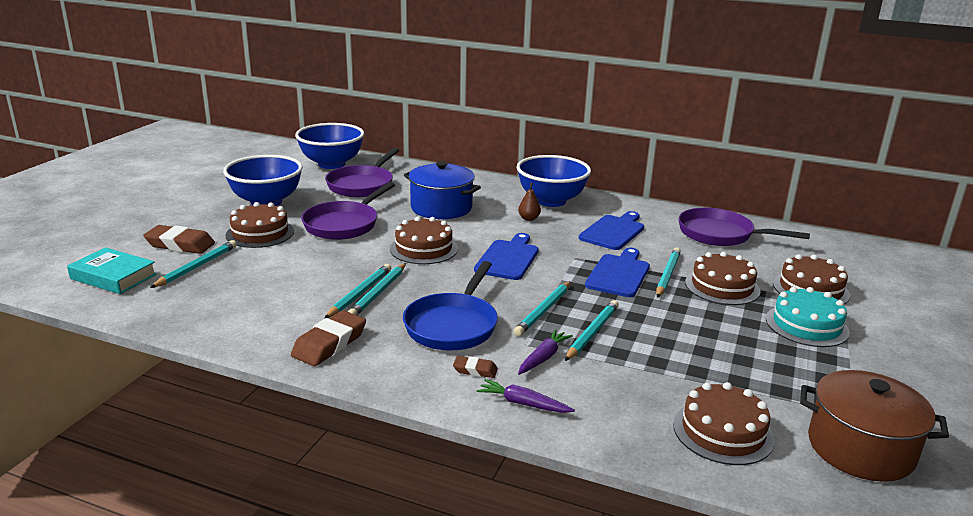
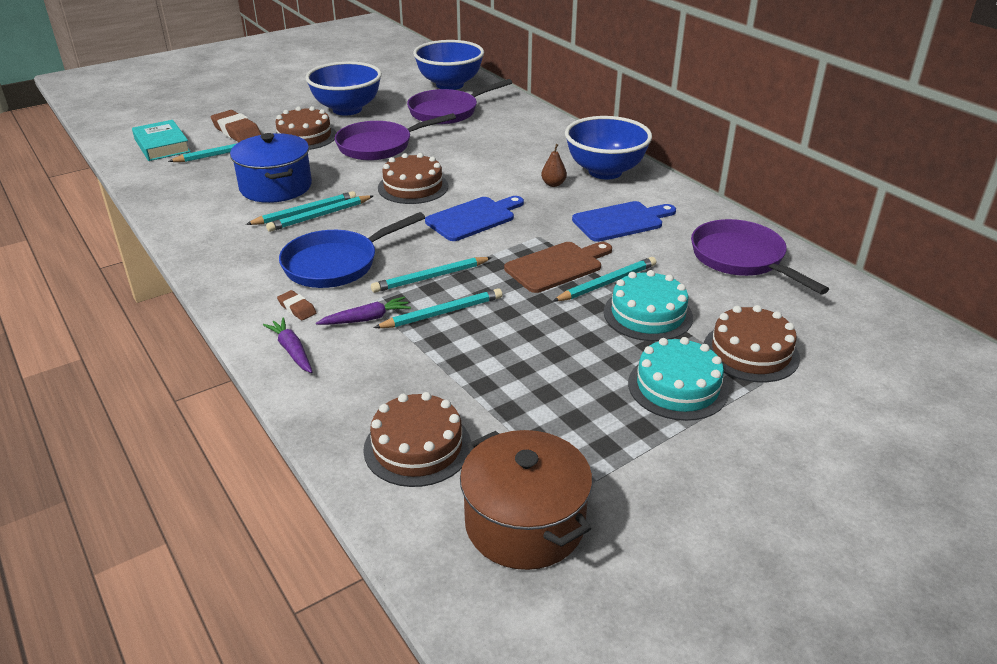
camera: 35 degrees right, 10 degrees up
brown eraser [291,310,366,366] -> none
blue pot [404,161,481,219] -> blue pot moved to [230,133,312,203]
blue cutting board [585,248,650,297] -> brown cutting board [504,242,612,293]
brown cake [685,252,760,305] -> turquoise cake [604,270,693,341]

